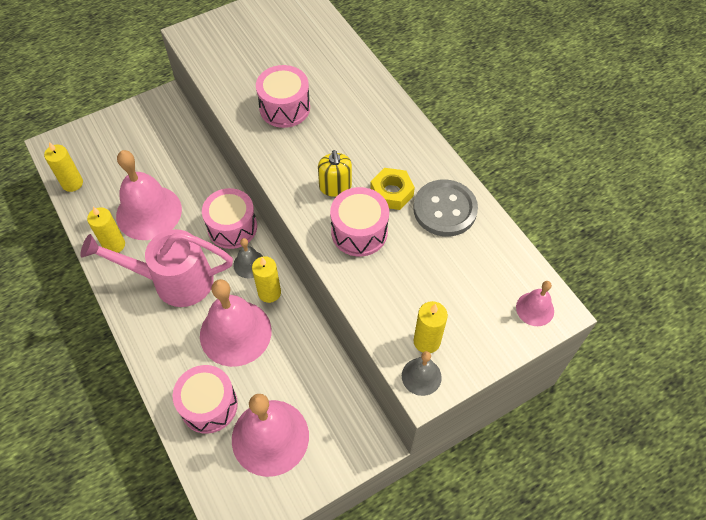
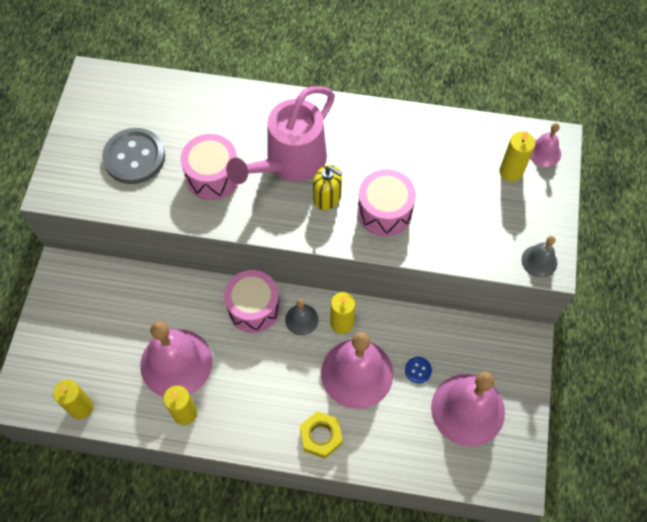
camera: 50 degrees left, 5 degrees up
pink watering can [80,229,233,307] -> pink watering can moved to [226,86,335,184]
pink drum [173,365,238,434] -> none
yellow nut [370,168,415,210] -> yellow nut moved to [300,411,343,459]
yellow candle [413,301,448,353] -> yellow candle moved to [499,131,535,182]
grey button [414,180,478,236] -> grey button moved to [102,128,165,184]
none -> blue button [405,357,432,384]

